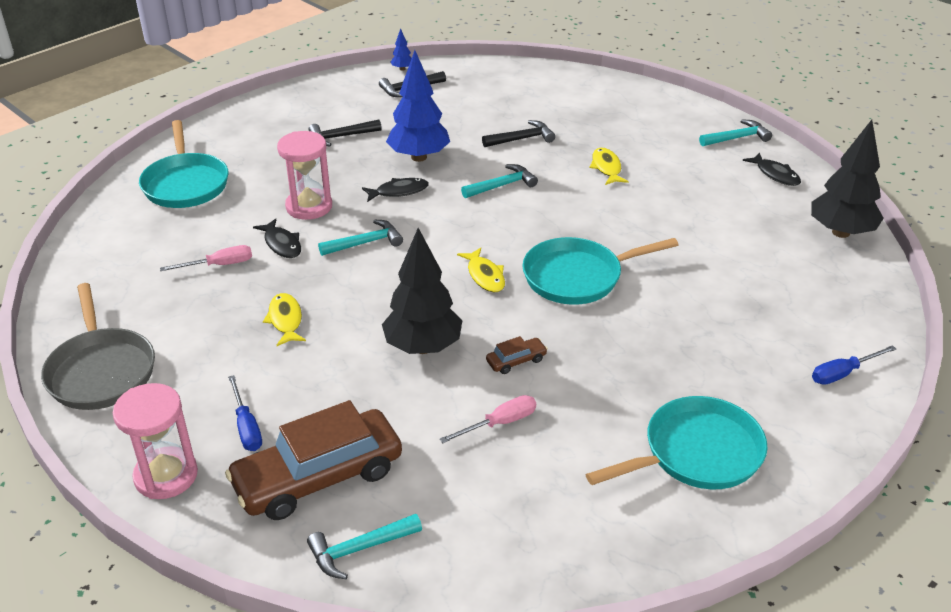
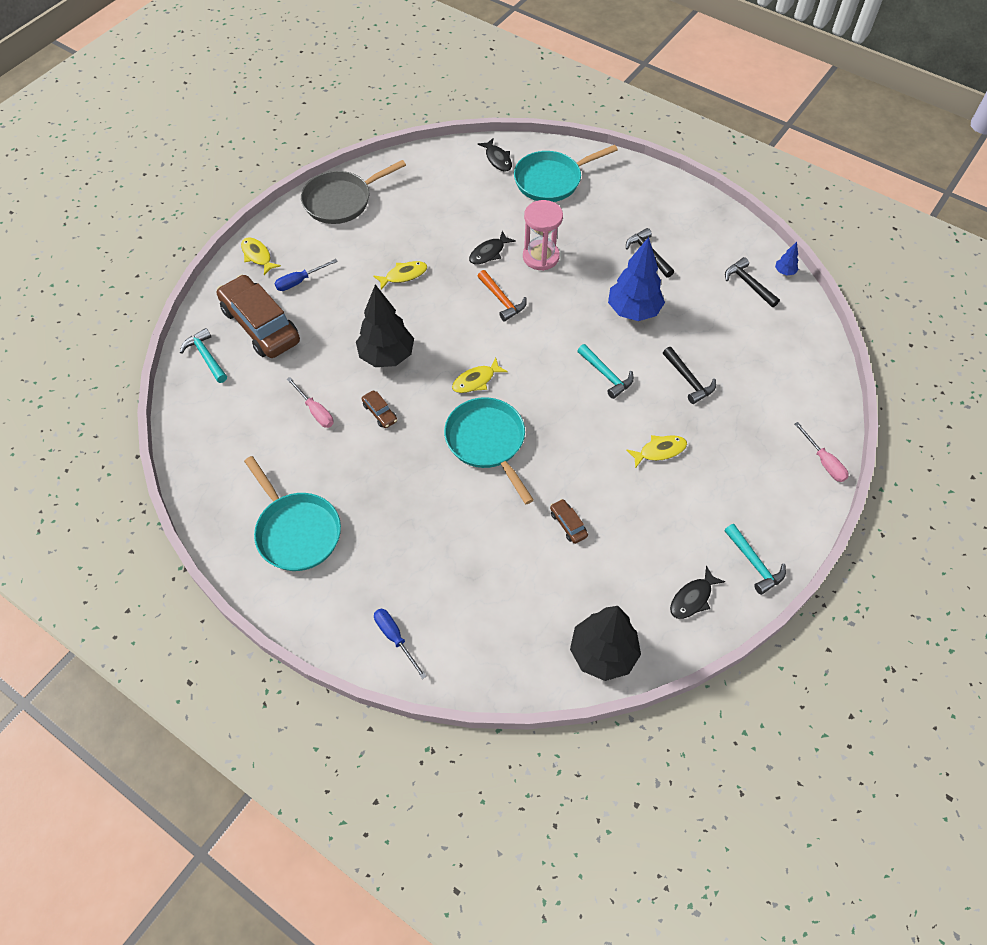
camera: 80 degrees right, 20 degrees up
pink hourglass [113,383,198,499] -> yellow fish [241,237,281,275]
pink screwdriver [160,245,252,271] -> pink screwdriver moved to [795,422,849,482]
turquoise hammer [318,220,403,256] -> orange hammer [478,270,527,322]
black fish [362,178,429,202] -> black fish moved to [477,138,512,172]
none -> brown car [550,499,588,544]

